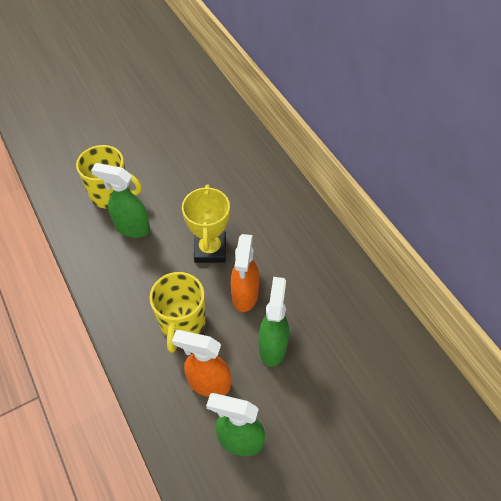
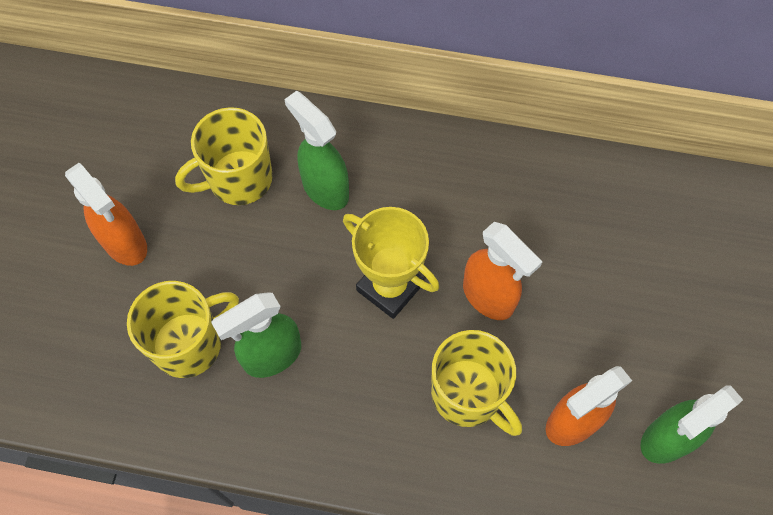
camera: 50 degrees left, 10 degrees up
green spray bottle [259,277,289,367] -> green spray bottle moved to [284,91,349,210]
none -> orange spray bottle [65,163,147,266]
none -> yellow mug [175,107,273,205]

